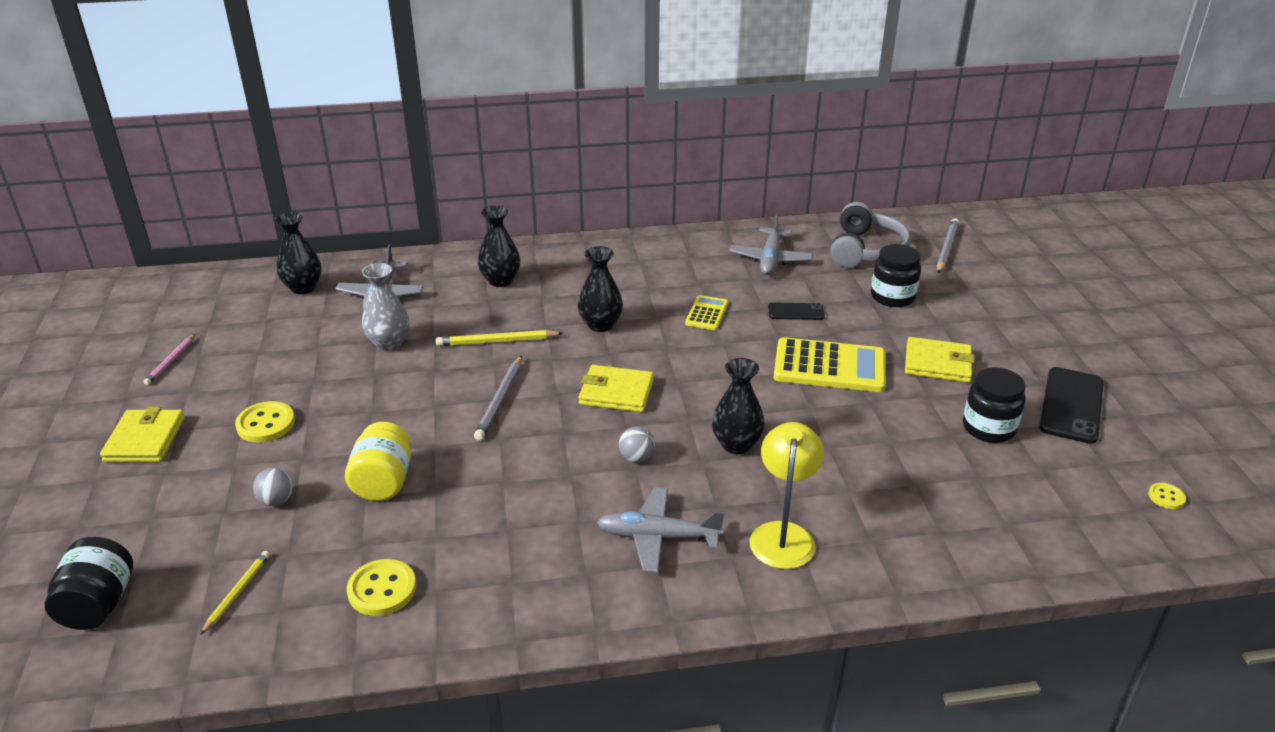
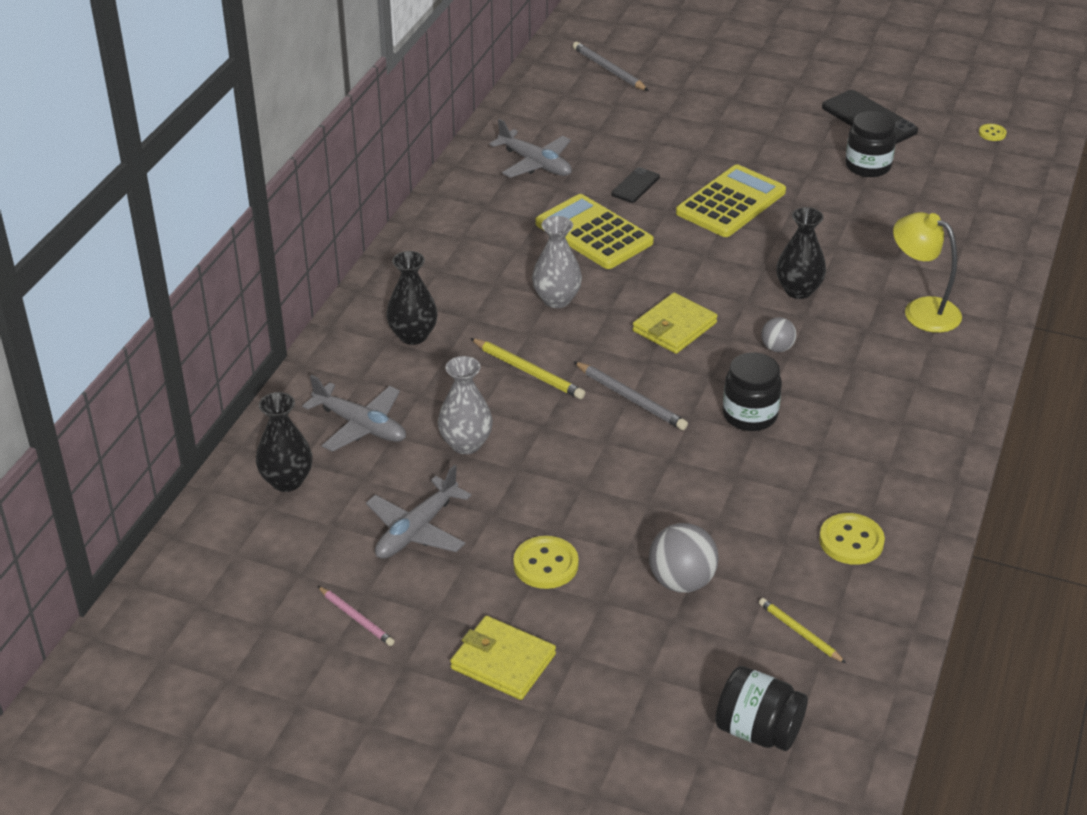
camera: 60 degrees left, 5 degrees up
grey ball [253,468,293,506] -> grey ball [649,523,719,593], size x1.71
yellow jar [345,422,411,501] -> none
yellow pencil [436,330,563,346] -> yellow pencil turned 75 degrees counterclockwise [470,338,585,399]
black vase [578,246,623,332] -> grey vase [532,216,582,308]
grey plane [597,488,725,573] -> grey plane moved to [366,465,471,559]
yellow calculator [685,295,728,330] -> yellow calculator [536,194,654,269], size x1.92
grey headphones [830,202,911,268] -> none
black jar [871,244,921,307] -> black jar moved to [723,352,782,431]
yellow wallet [905,337,974,383] -> none

